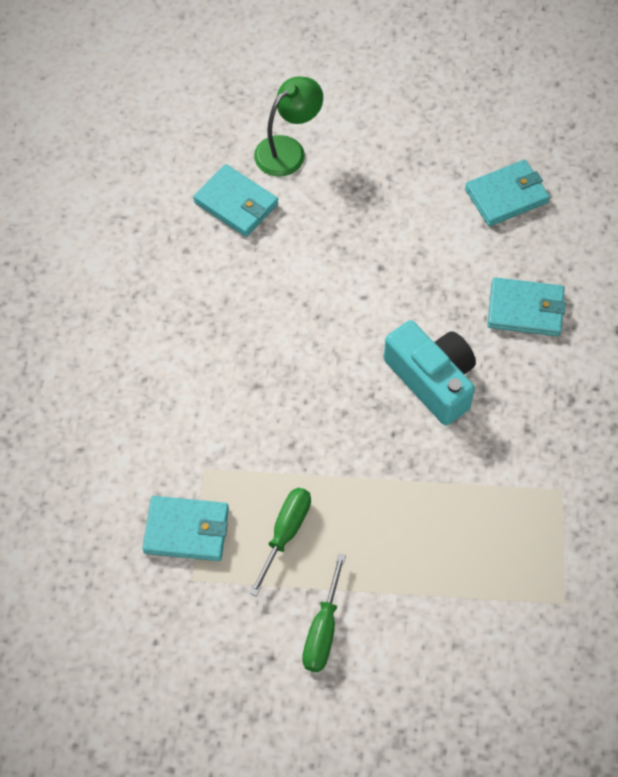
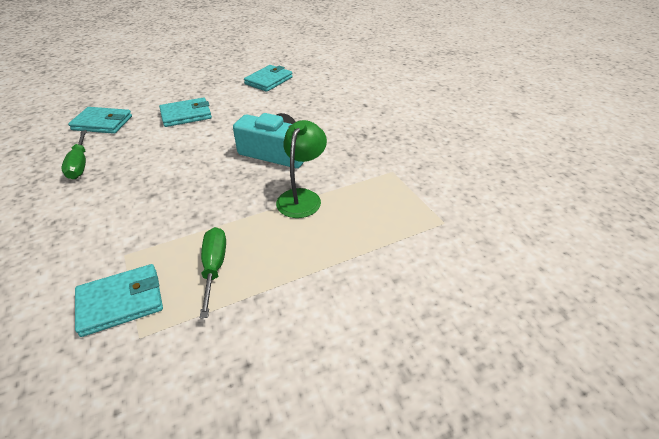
camera: 30 degrees left, 20 degrees down
green lamp [254,77,323,177] -> green lamp moved to [276,120,327,218]
green screwdriver [302,553,346,672] -> green screwdriver moved to [61,130,87,179]
turquoise wallet [487,277,566,336] -> turquoise wallet moved to [159,97,212,127]

